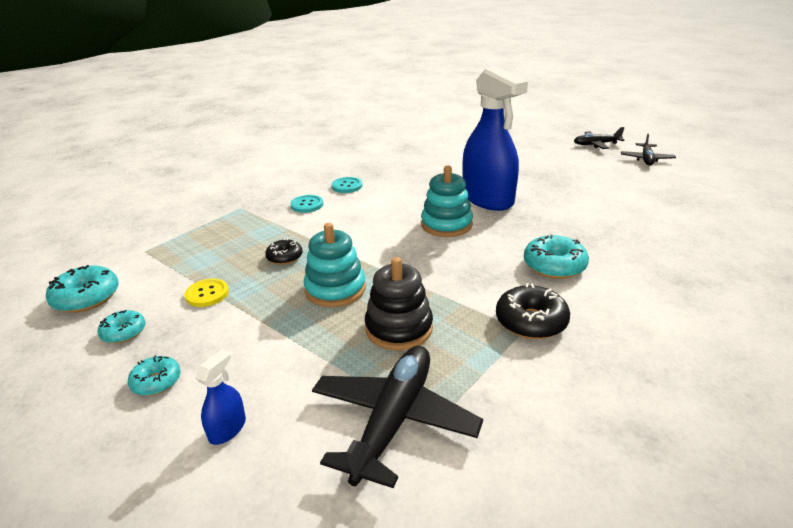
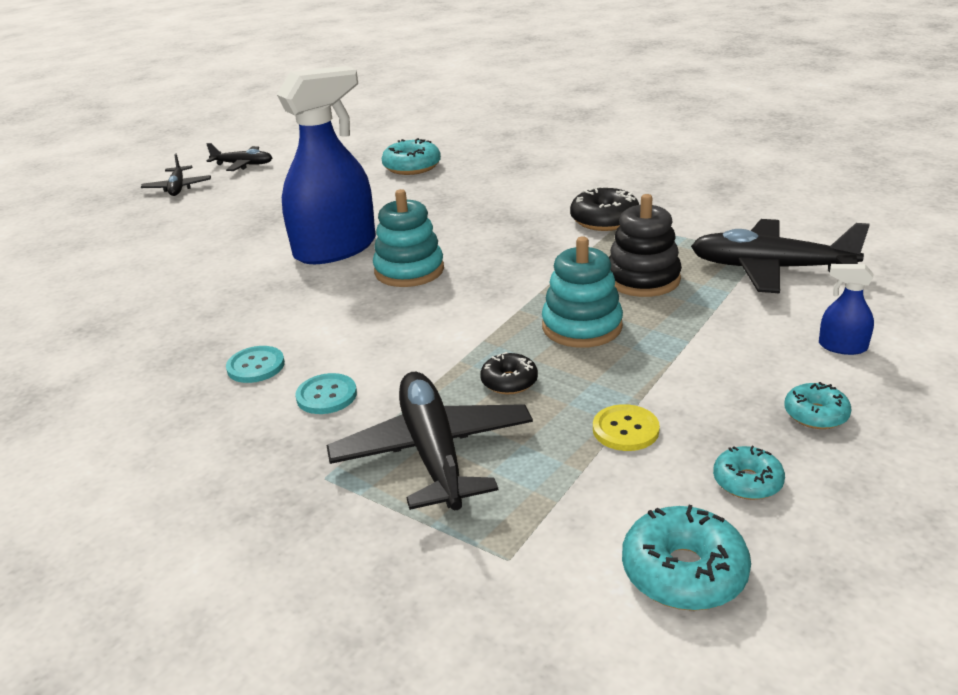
camera: 95 degrees left, 0 degrees up
turquoise donut [524,235,589,279] -> turquoise donut moved to [382,138,441,175]
none -> black plane [326,372,533,510]

